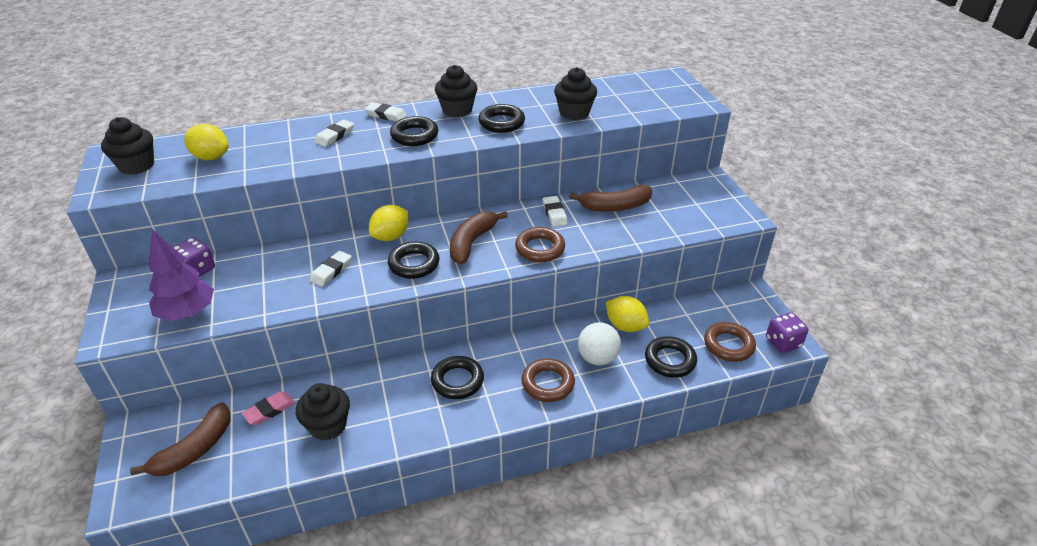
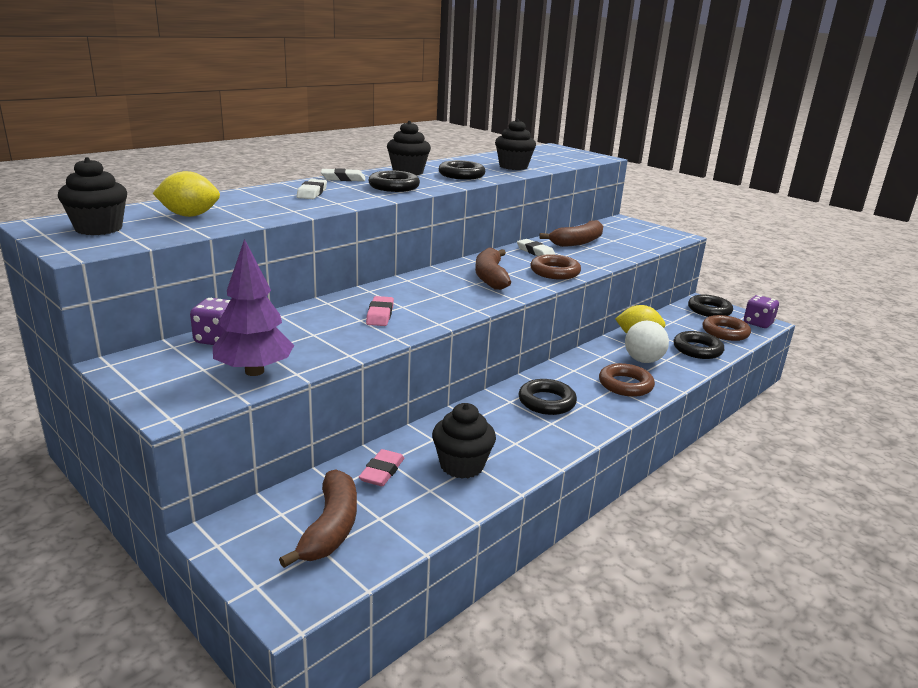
camera: 30 degrees left, 15 degrees down
white eraser [310,251,352,287] -> pink eraser [366,296,394,326]
yellow lemon [369,205,408,241] -> none
black ring [388,242,440,279] -> black ring moved to [688,294,733,317]

